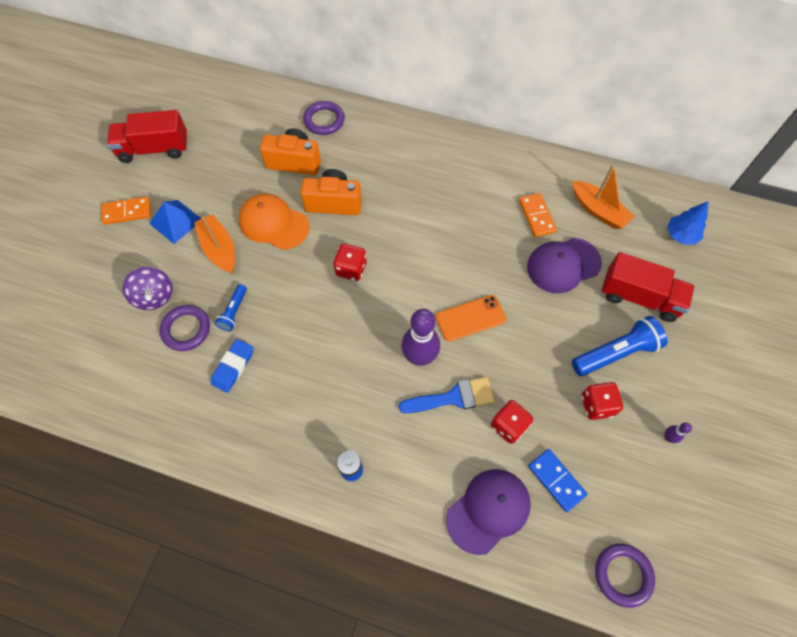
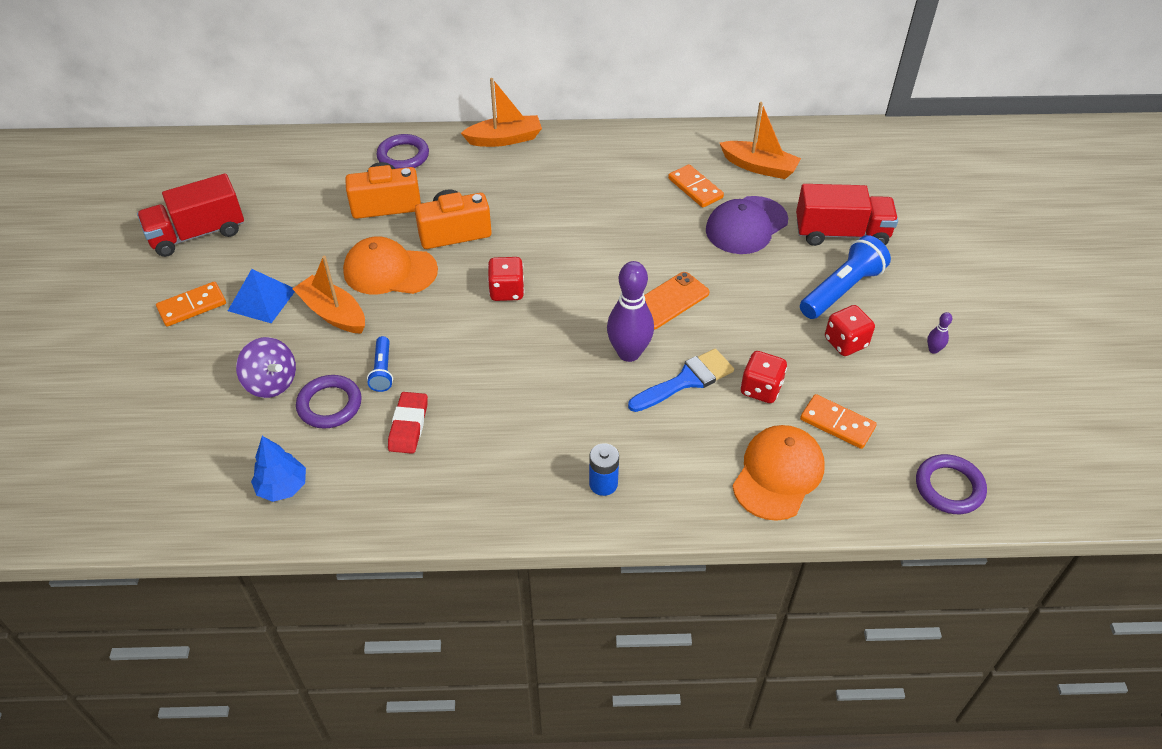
camera: 20 degrees left, 15 degrees down
blue eraser [211,339,254,393] -> red eraser [388,392,428,454]
purple cap [446,469,531,555] -> orange cap [732,425,825,521]
blue domino [528,449,588,512] -> orange domino [800,394,877,449]
blue tree [667,201,709,245] -> blue tree moved to [251,436,306,502]
none -> orange boat [461,78,542,147]

